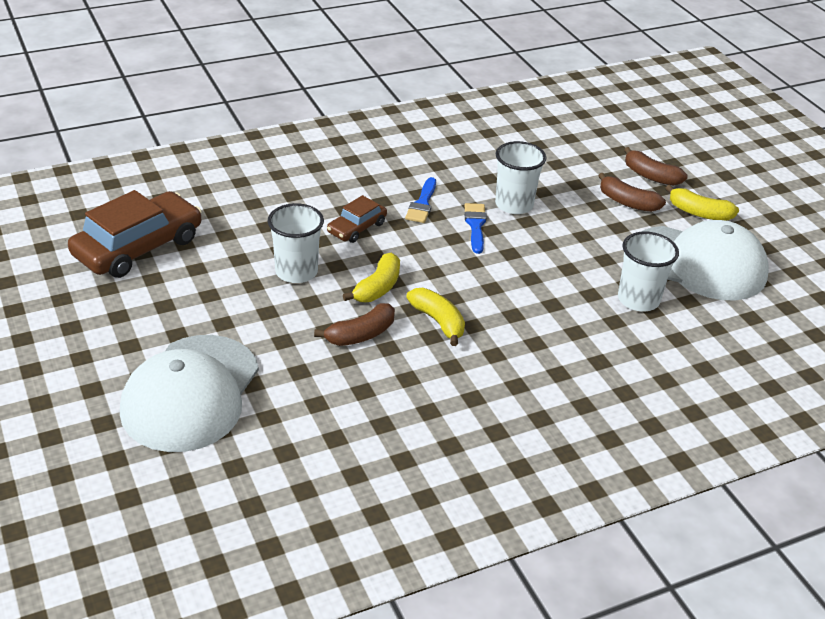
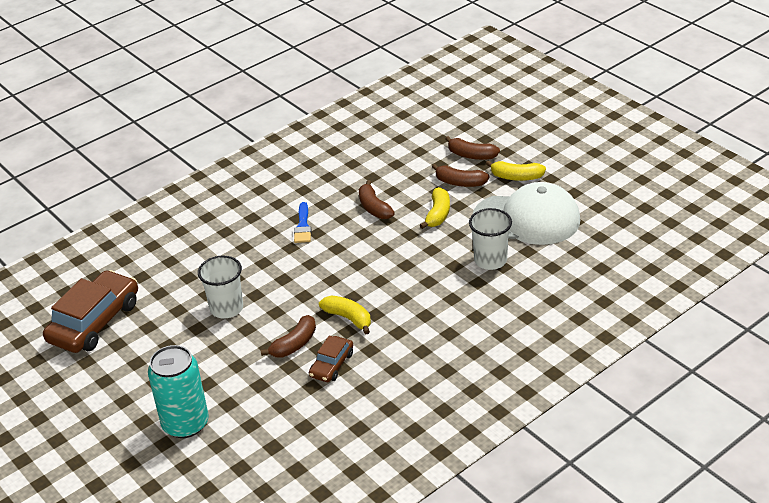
camera: 10 degrees left, 0 degrees up
white cap [120,335,259,452] -> turquoise can [148,345,209,438]
brown car [327,195,387,243] -> brown car moved to [309,335,353,382]
yellow banana [343,253,400,302] -> yellow banana moved to [420,187,450,229]
blue brush [464,203,487,254] -> none
white cup [495,141,546,214] -> brown banana [359,180,395,219]

